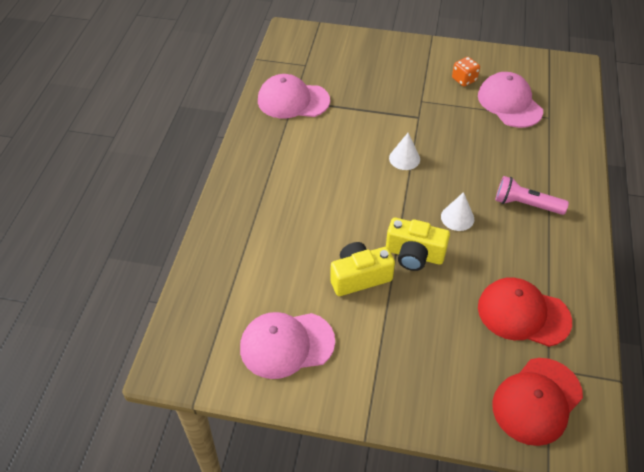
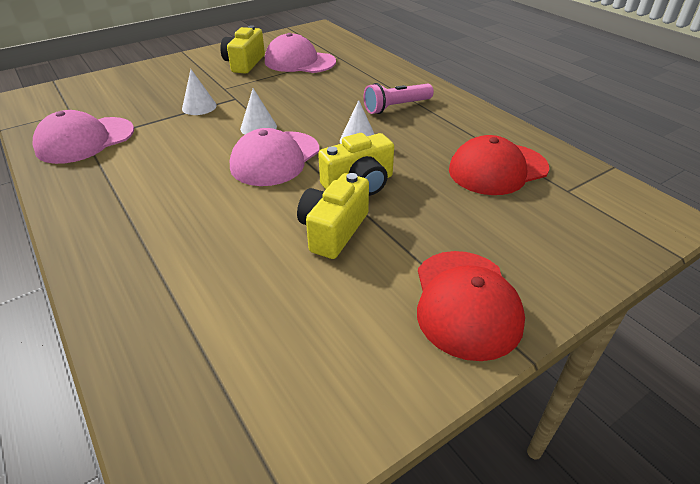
camera: 45 degrees left, 10 degrees down
pink cap [240,312,335,379] -> pink cap moved to [230,128,319,186]
orange dice [452,57,480,86] -> yellow camera [220,25,265,74]
red cap [492,358,583,446] -> red cap moved to [417,251,525,361]
none -> white cone [182,69,217,115]

